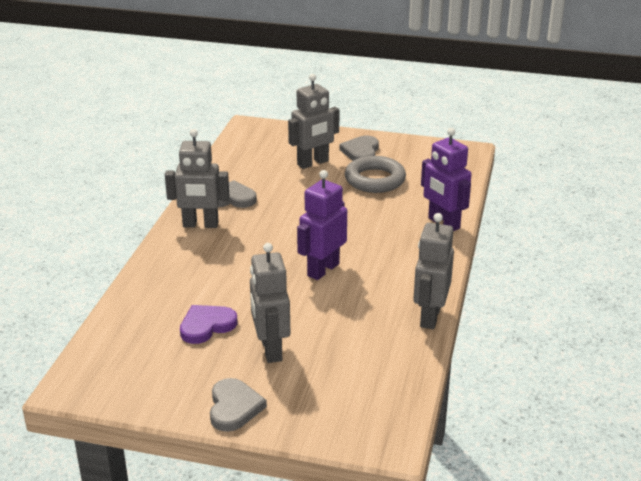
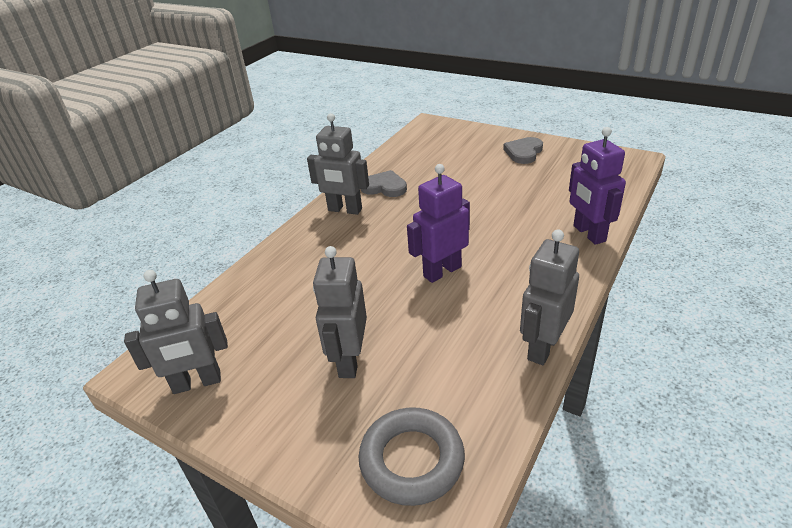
camera: 20 degrees right, 5 degrees up
purple heart [180,305,237,344] -> none
grey heart [210,378,267,432] -> none
grey robot [288,74,340,169] -> grey robot moved to [124,270,228,394]
grey ring [345,156,406,193] -> grey ring moved to [358,407,465,506]

